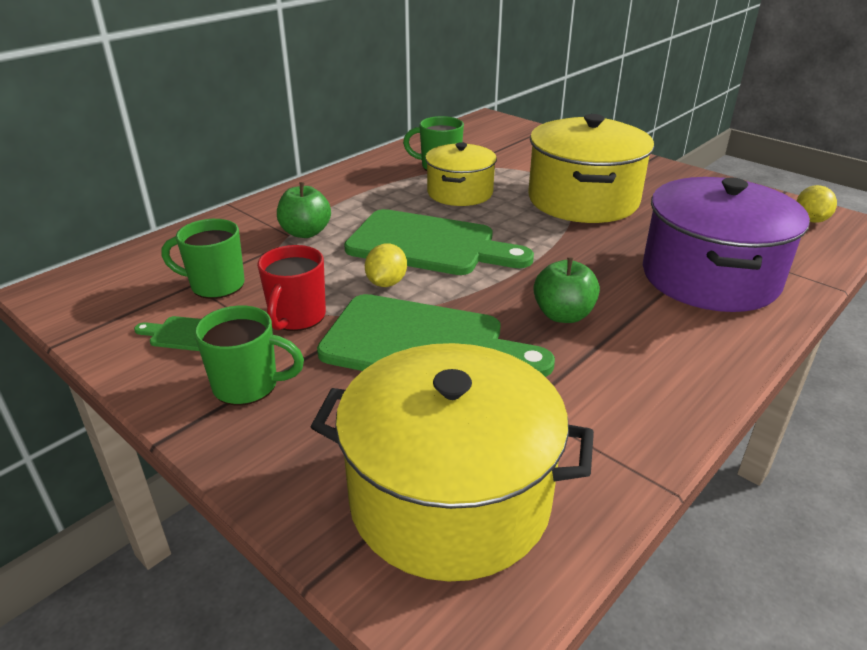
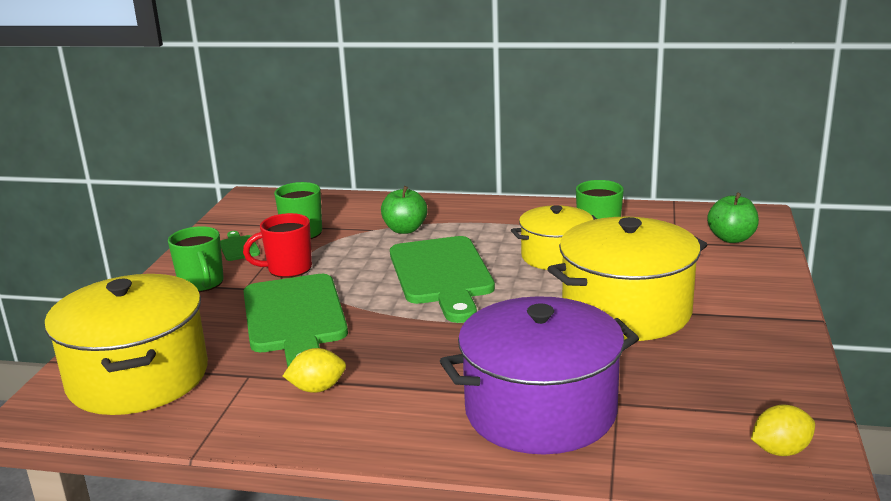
camera: 60 degrees right, 10 degrees down
yellow lemon [365,244,407,287] -> yellow lemon moved to [283,348,346,393]
green apple [533,257,600,323] -> green apple moved to [707,192,759,243]

